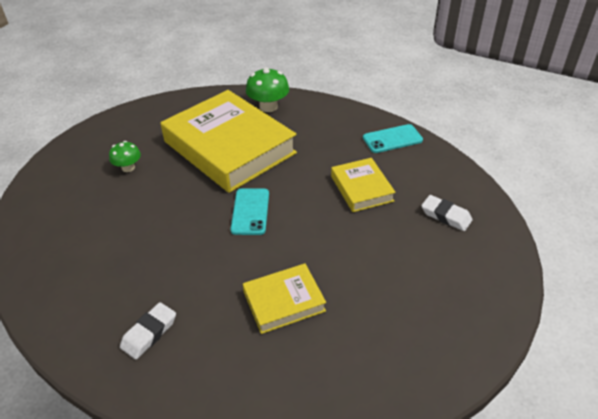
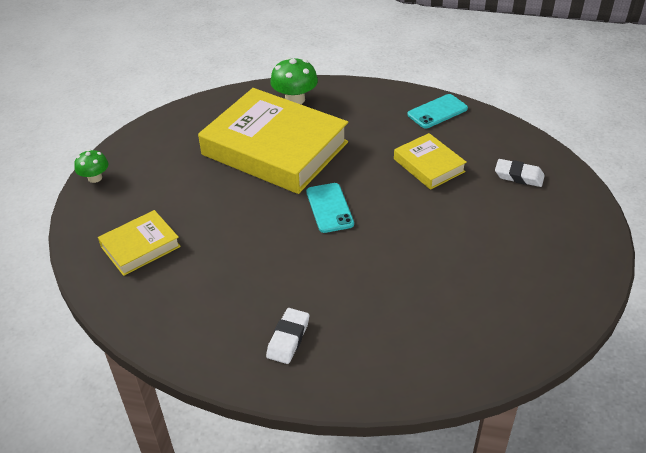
camera: 15 degrees left, 0 degrees up
green mushroom [109,141,141,172] -> green mushroom moved to [74,149,108,183]
yellow book [243,264,326,334] -> yellow book moved to [98,210,181,276]

